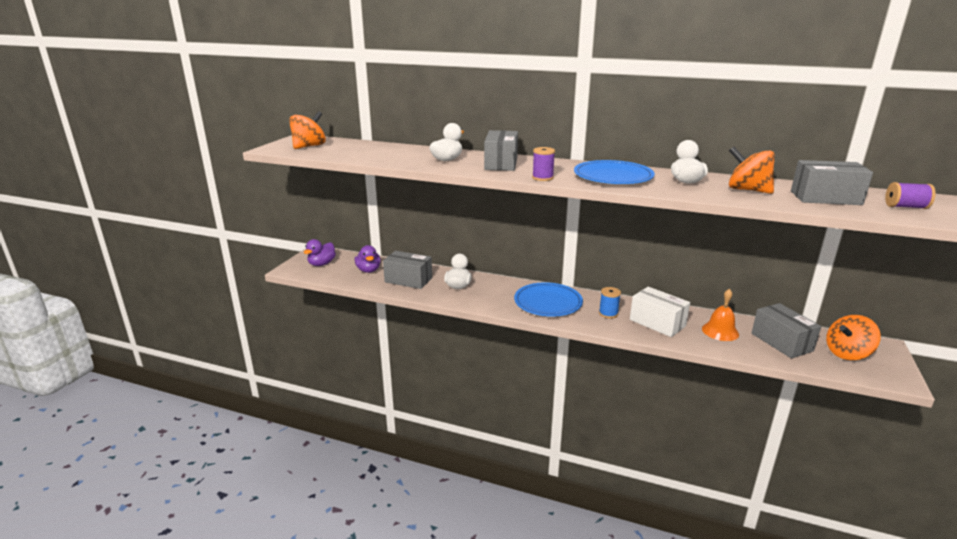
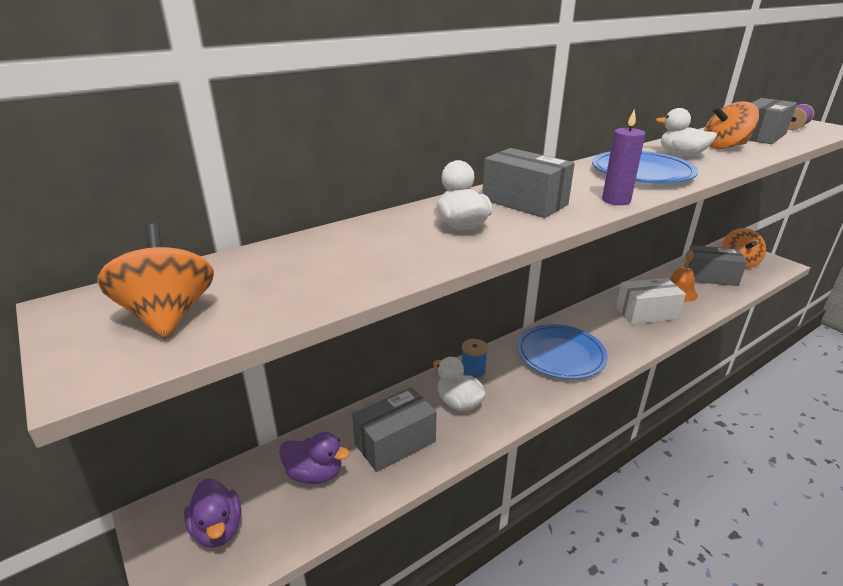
camera: 55 degrees left, 5 degrees up
purple spool [532,147,555,181] -> purple candle [602,109,645,205]
blue spool [599,287,621,318] -> blue spool moved to [462,339,488,380]

